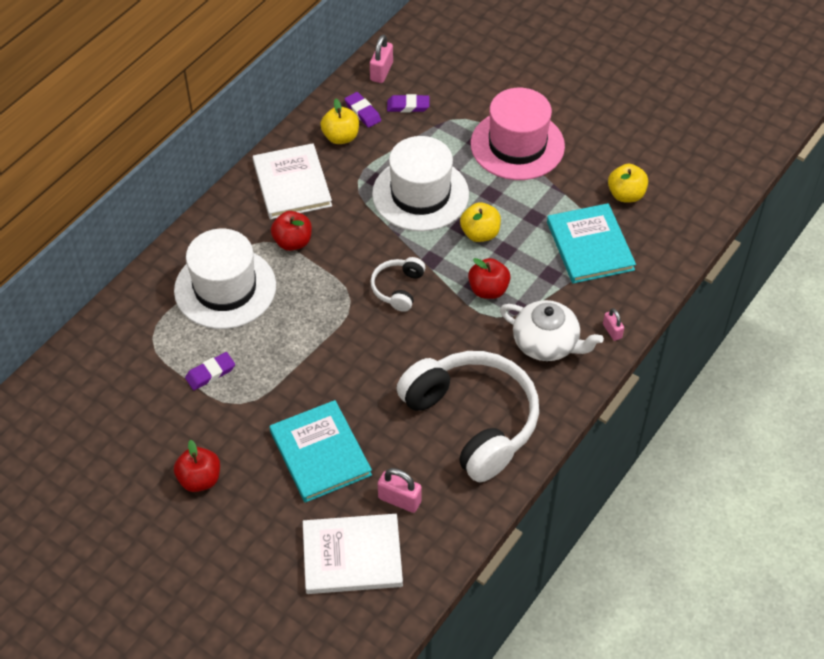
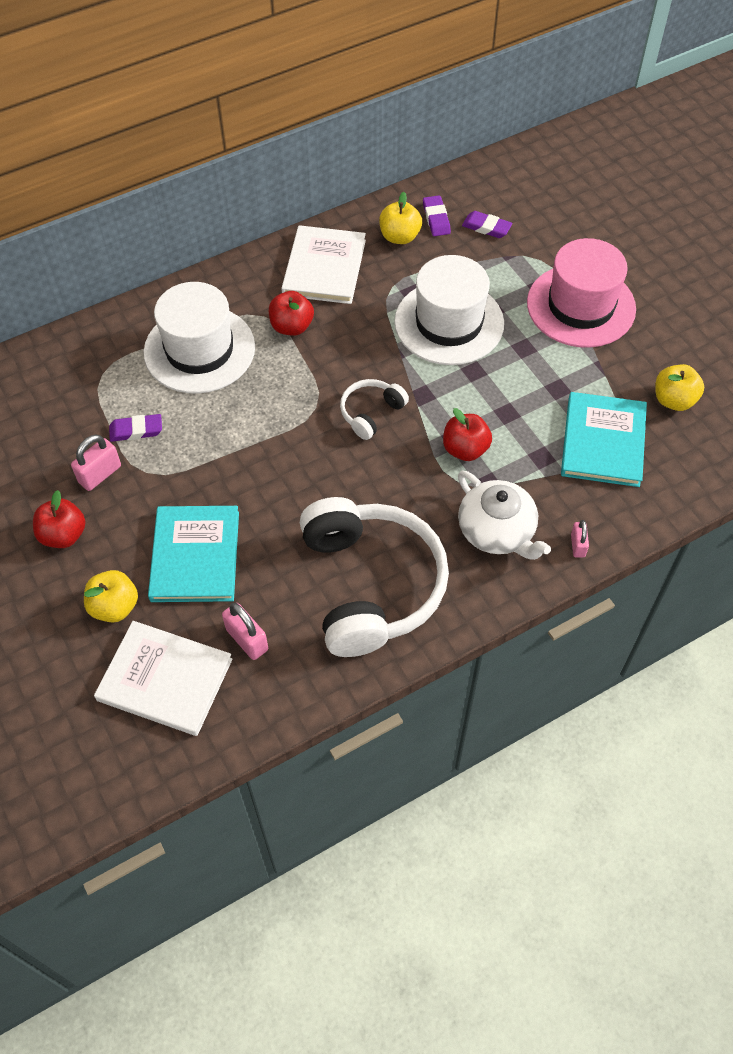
camera: 25 degrees right, 5 degrees up
pink padlock [370,34,393,83] -> pink padlock moved to [71,435,121,491]
yellow apple [460,202,501,242] -> yellow apple moved to [84,570,138,623]

